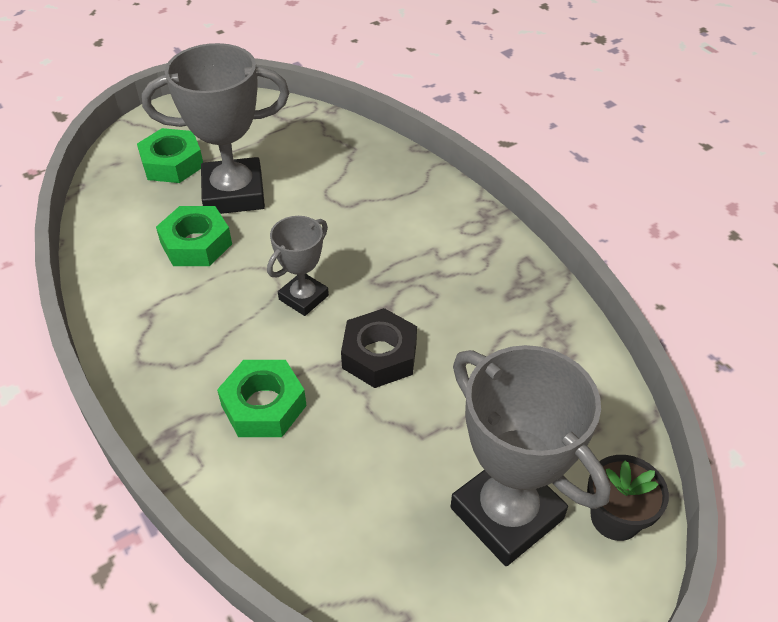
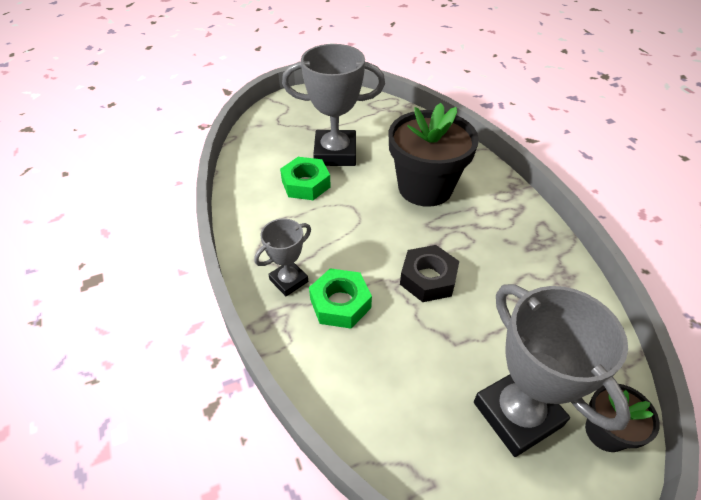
camera: 10 degrees right, 0 degrees up
green nut [137,128,203,183] -> none
grey trophy [267,216,329,316] -> grey trophy moved to [254,218,311,296]
none -> black flower pot [389,103,479,207]

